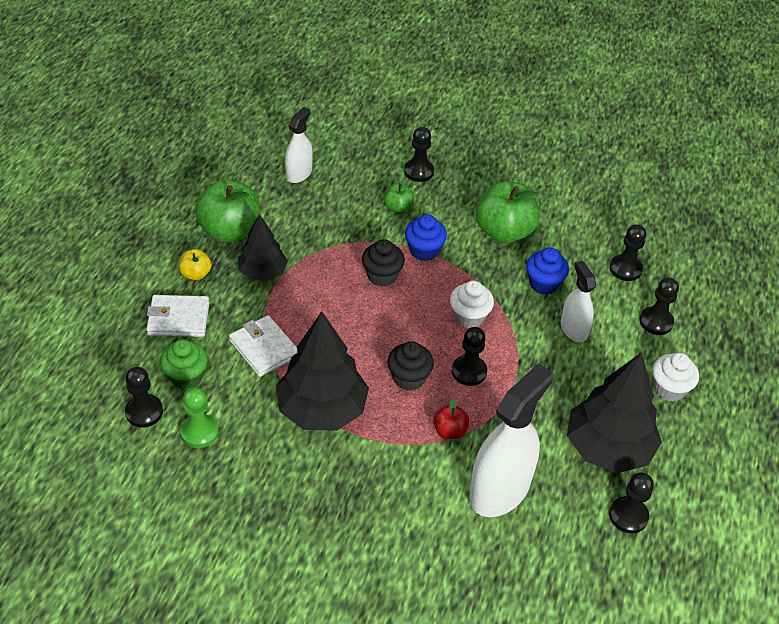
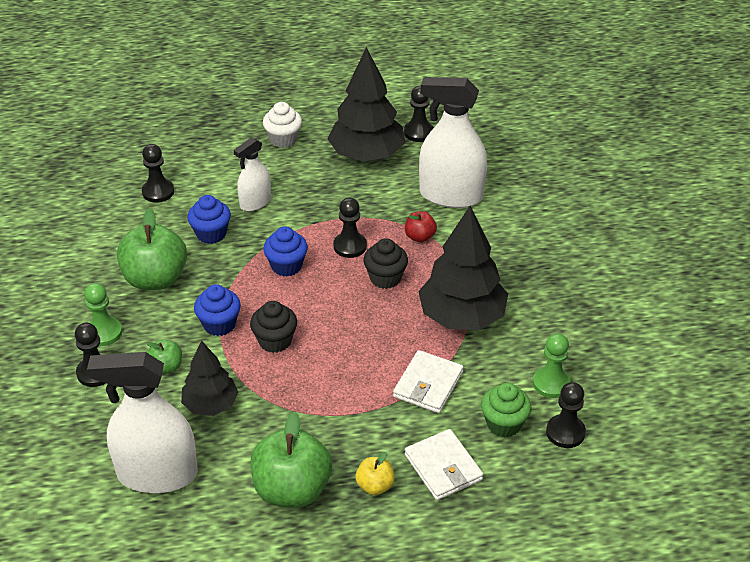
camera: 115 degrees left, 5 degrees down
black tree [238,214,288,281] -> black tree moved to [181,341,239,416]
white spray bottle [285,107,313,183] -> white spray bottle [87,352,198,493], size x1.80
white cupcake [450,281,494,328] -> blue cupcake [263,226,308,277]
black pawn [640,277,679,335] -> none
none -> green pawn [84,283,122,346]

